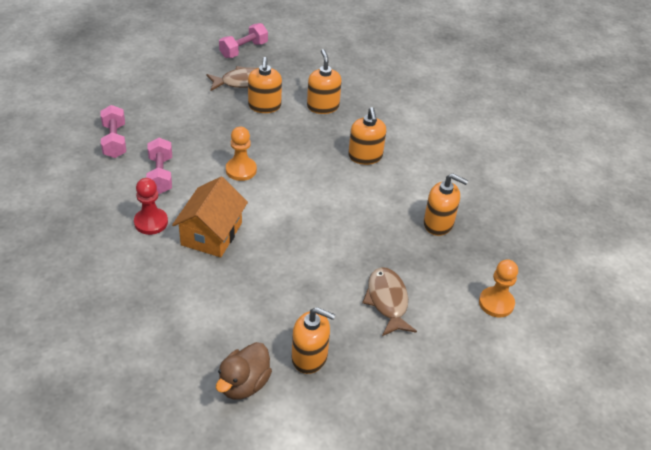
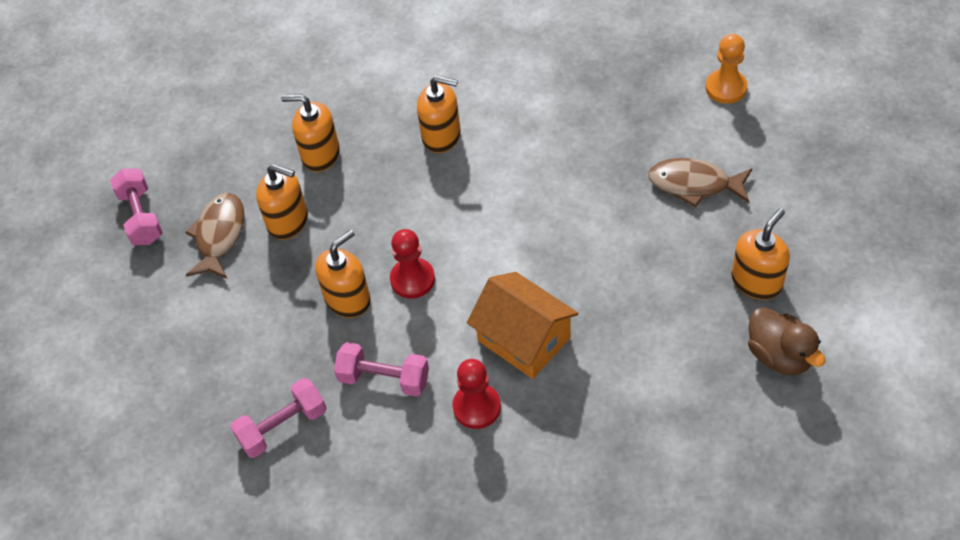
camera: 60 degrees left, 10 degrees up
pink dumbbell [100,105,126,158] -> pink dumbbell turned 45 degrees counterclockwise [230,378,327,458]
orange pawn [226,127,257,181] -> red pawn [390,229,435,298]
orange soap dispenser [424,173,468,236] -> orange soap dispenser moved to [315,230,371,318]

